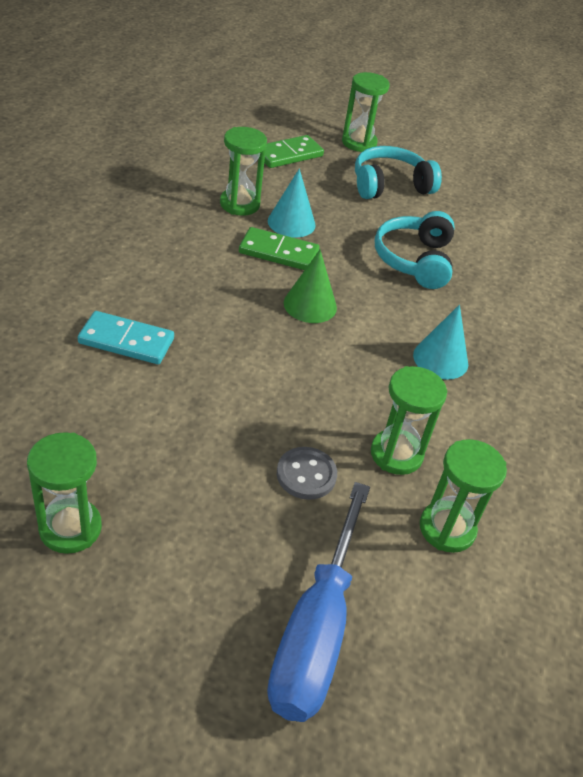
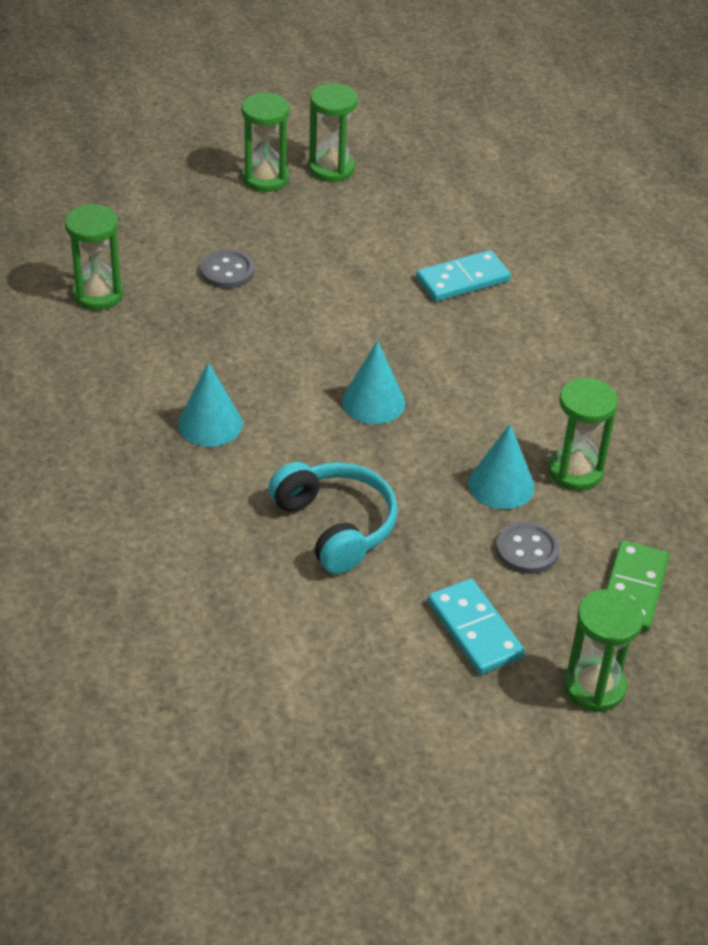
camera: 145 degrees right, 0 degrees up
green domino [239,227,320,270] -> none
blue screwdriver [267,482,370,722] -> none
green cone [284,250,337,323] -> turquoise cone [342,341,405,424]
turquoise headphones [355,146,442,199] -> turquoise domino [428,579,525,675]
green hourglass [371,366,447,475] -> green hourglass moved to [241,92,290,192]
none -> grey button [496,521,560,574]

